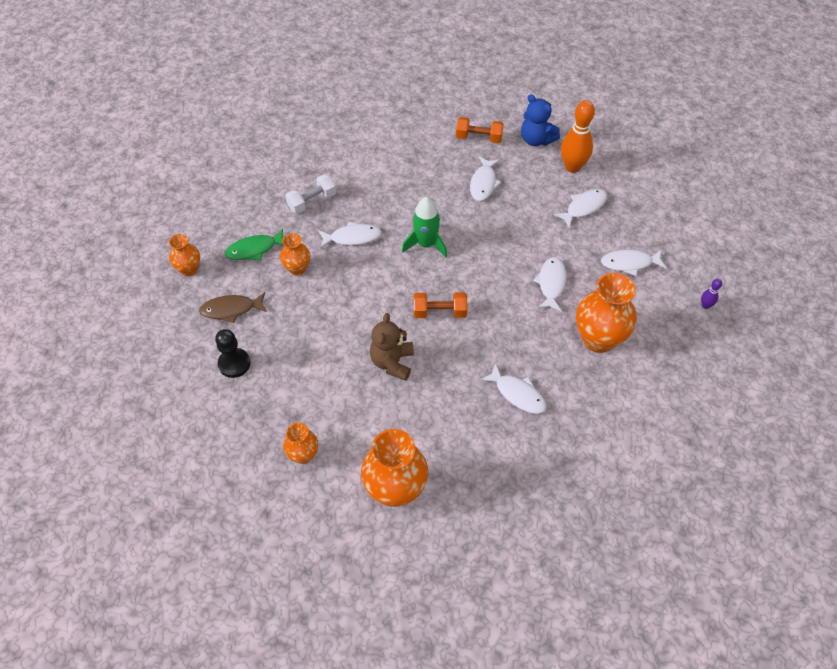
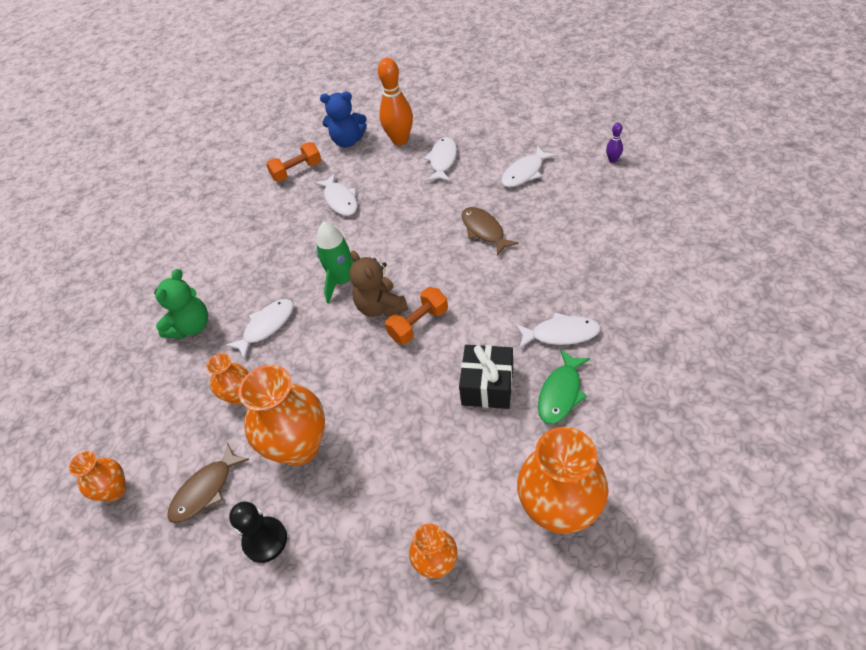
camera: 35 degrees left, 5 degrees down
green fish [225,229,283,260] -> green fish moved to [538,349,590,424]
white dumbbell [285,174,337,214] -> green teddy bear [154,269,208,339]
brown teddy bear [370,313,414,381] -> brown teddy bear moved to [349,251,408,317]
white fish [533,257,566,312] -> brown fish [461,207,519,256]
orange vase [576,273,637,353] -> orange vase moved to [238,365,325,466]
none -> black gift [459,345,513,409]

